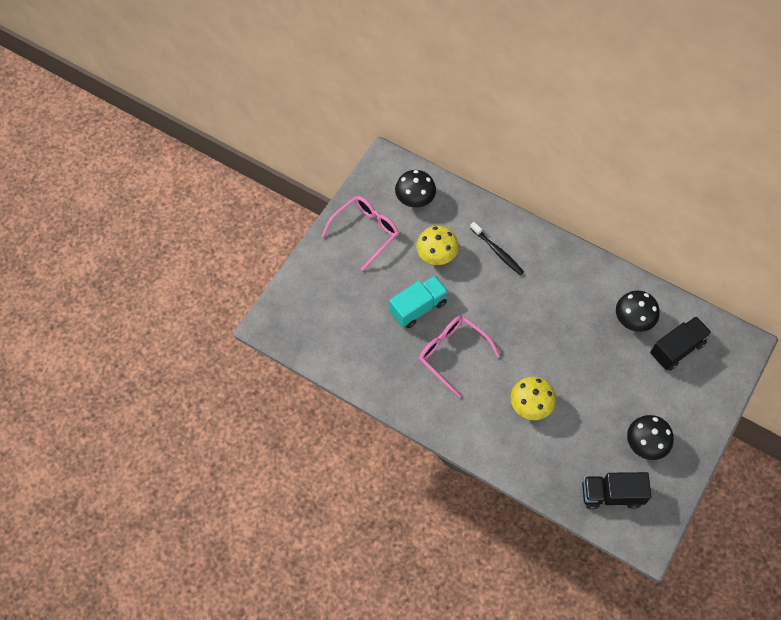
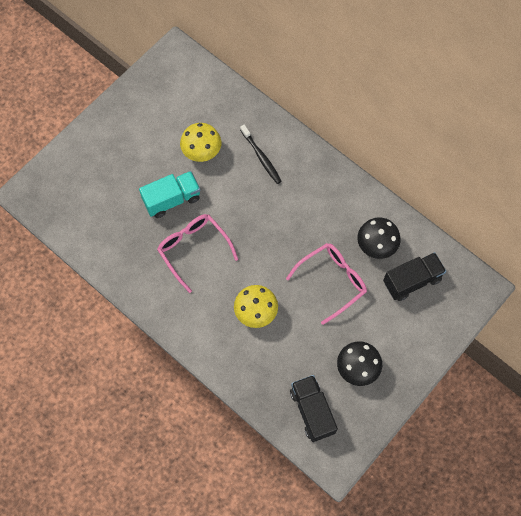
camera: 10 degrees right, 5 degrees up
pink glasses [322,196,399,271] -> pink glasses moved to [286,243,367,325]
black mushroom [395,170,436,208] -> none
black truck [582,472,651,509] -> black truck turned 60 degrees clockwise [290,375,338,442]

